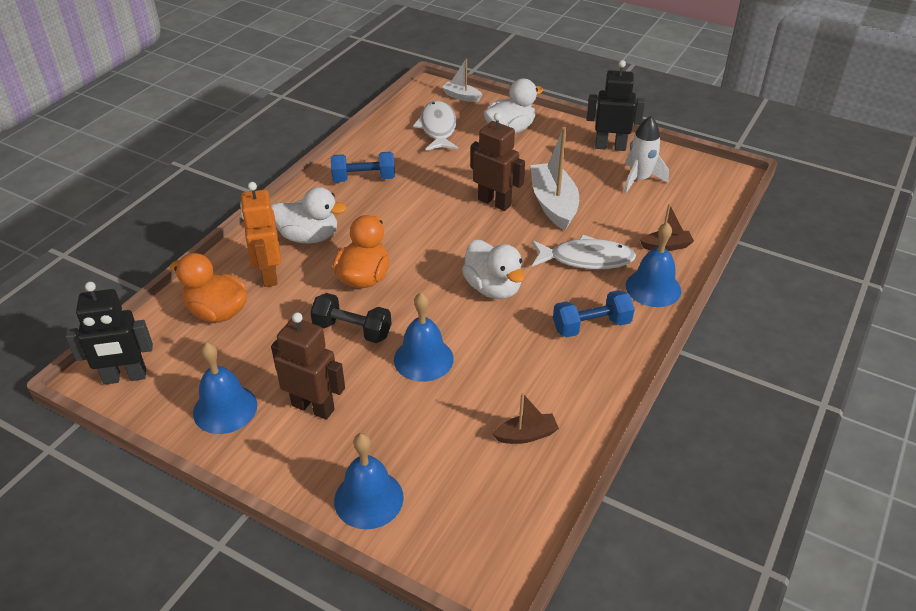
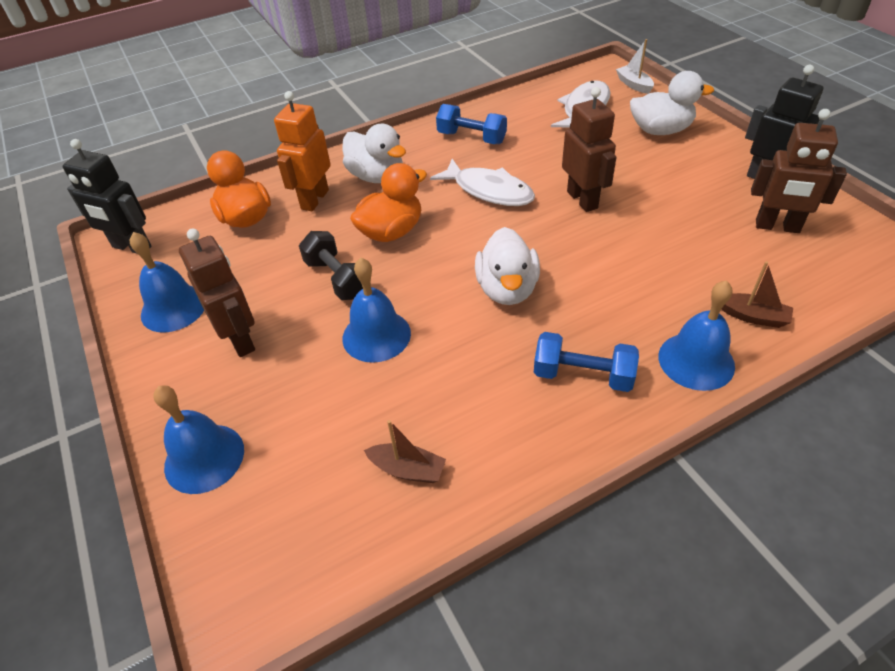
camera: 35 degrees right, 5 degrees up
white boat [530,127,579,230] -> none
white fish [532,235,636,269] -> white fish moved to [430,159,535,206]
white rocket [624,116,669,193] -> brown robot [751,109,847,233]

